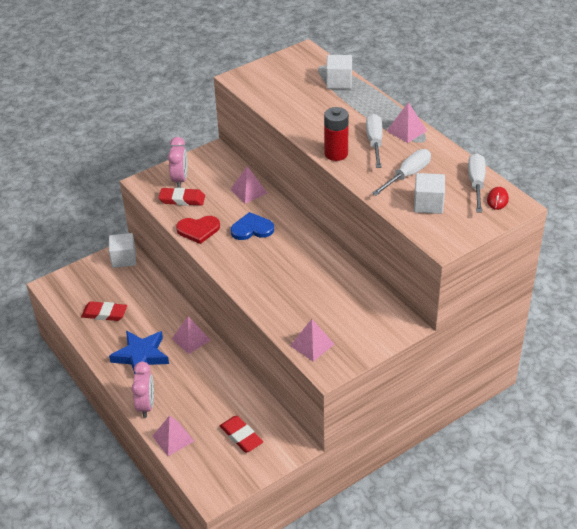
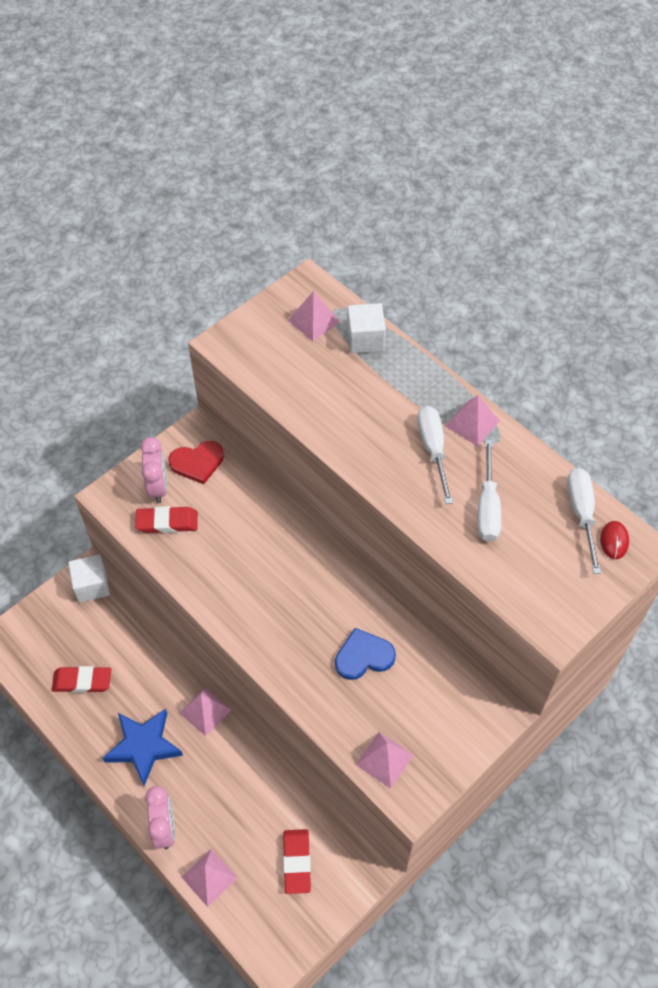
camera: 10 degrees left, 15 degrees up
red heart [176,216,220,244] -> red heart moved to [169,441,224,484]
red eraser [220,416,263,453] -> red eraser turned 45 degrees clockwise [283,829,311,894]
pink pyramid [230,166,267,203] -> pink pyramid moved to [288,291,340,341]
blue heart [230,212,274,240] -> blue heart moved to [335,628,396,680]
red battery [324,107,349,161] -> none
white screwdriver [372,149,431,196] -> white screwdriver turned 150 degrees clockwise [477,439,501,542]
white cube [414,173,445,214] -> none

